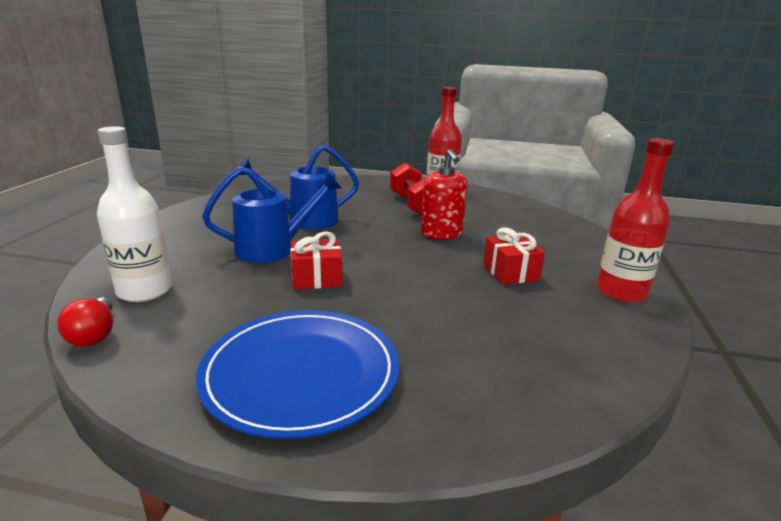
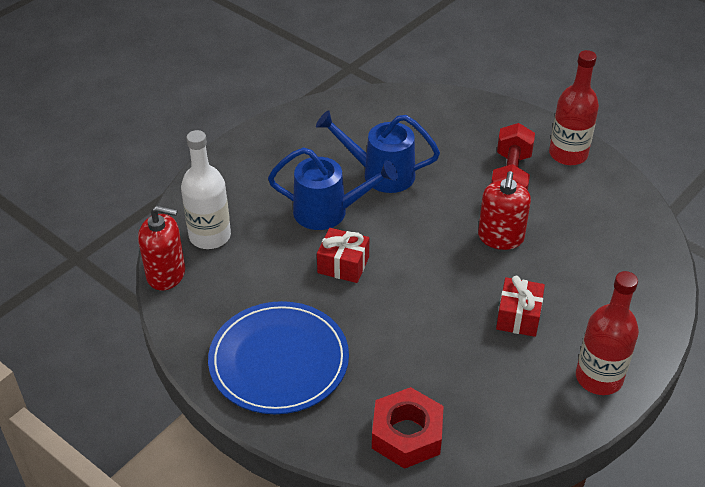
camera: 30 degrees right, 20 degrees up
red light bulb [57,297,113,347] -> red soap dispenser [138,206,185,290]
none -> red nut [372,387,444,469]

